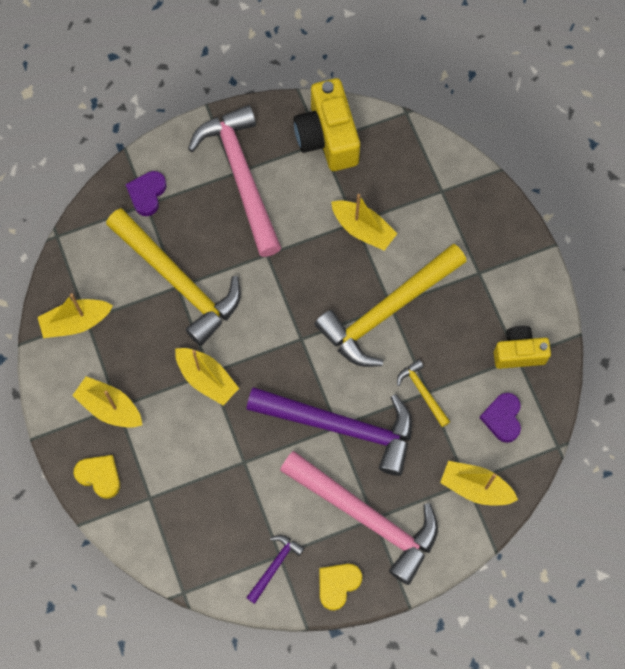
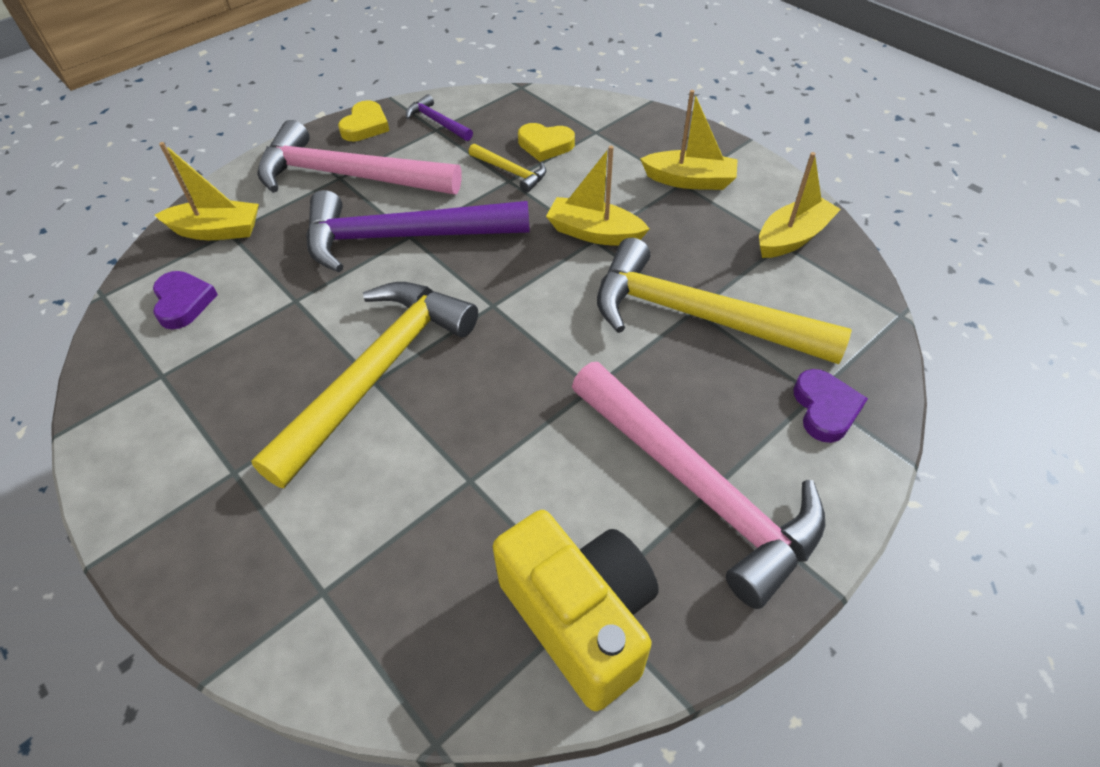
camera: 160 degrees right, 20 degrees down
yellow heart [74,455,120,499] -> yellow heart moved to [518,123,575,162]
purple hammer [246,535,305,604] -> purple hammer turned 120 degrees clockwise [406,94,473,141]
yellow boat [331,194,398,251] -> none
yellow hammer [397,359,450,427] -> yellow hammer moved to [469,144,546,193]
yellow camera [494,326,551,369] -> none

